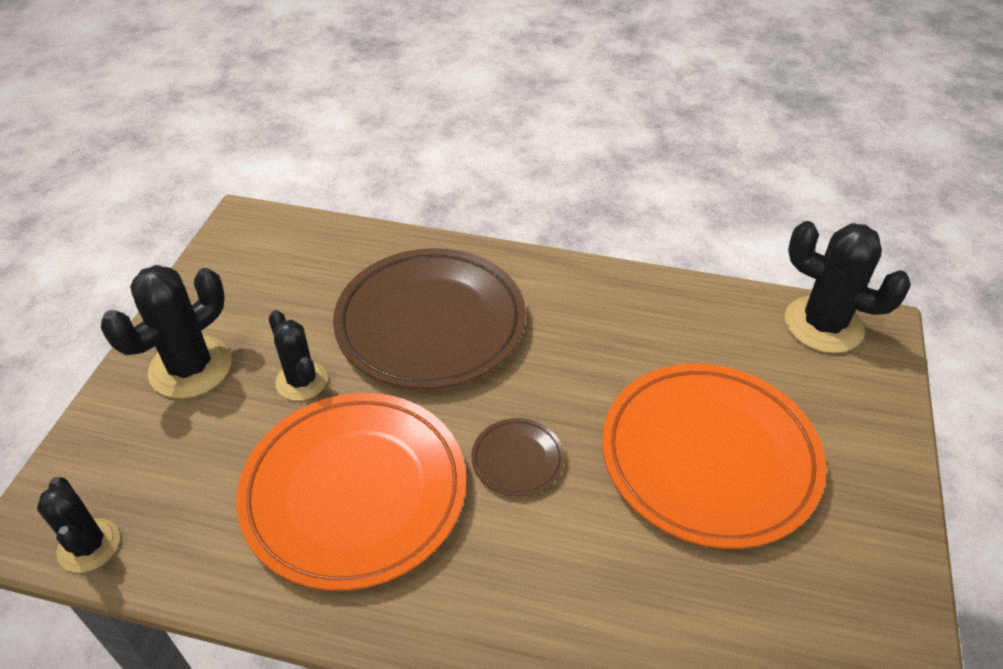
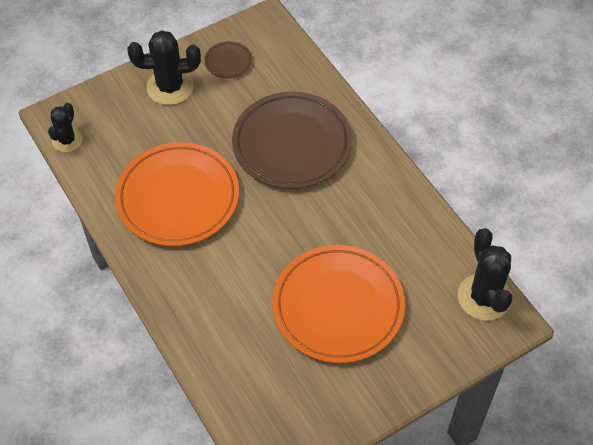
camera: 45 degrees right, 10 degrees up
black cactus [269,310,327,401] -> none
brown plate [471,418,564,497] -> brown plate moved to [204,41,253,78]

